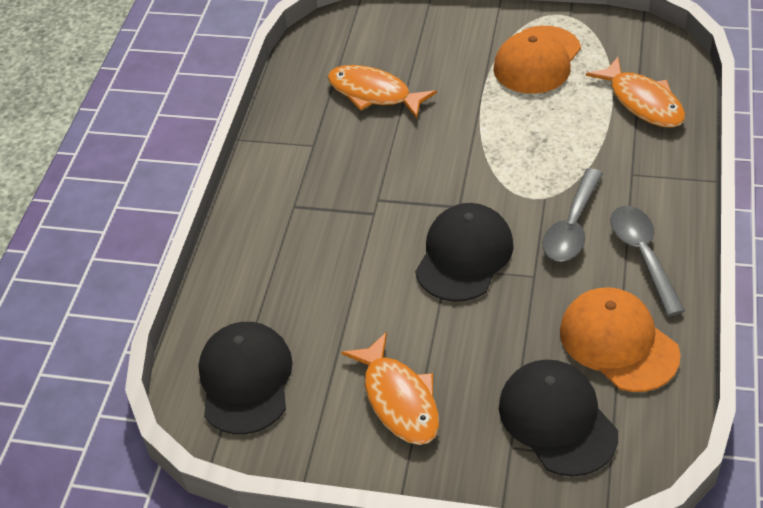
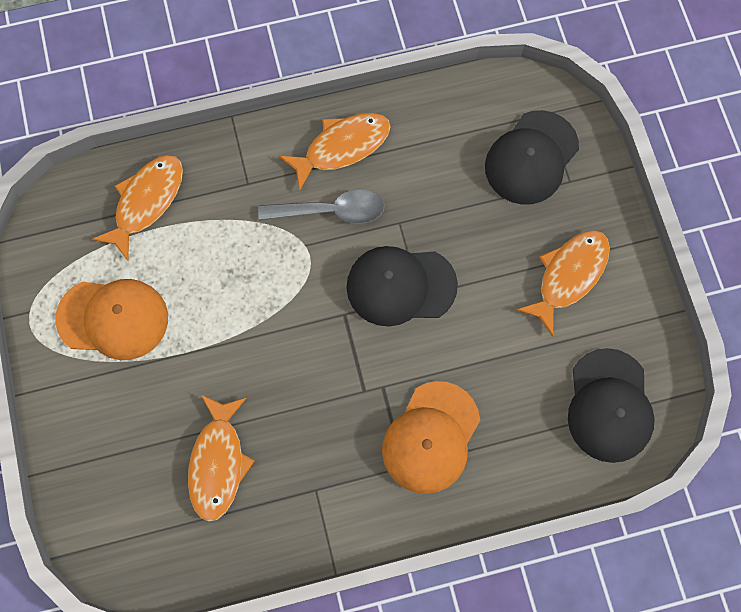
camera: 120 degrees left, 25 degrees up
black cap [198,322,293,435] -> black cap turned 60 degrees counterclockwise [568,348,655,463]
orange cap [560,287,681,392] -> orange cap moved to [382,381,480,494]
grey spoon [610,206,685,316] -> orange fish [279,113,390,190]

